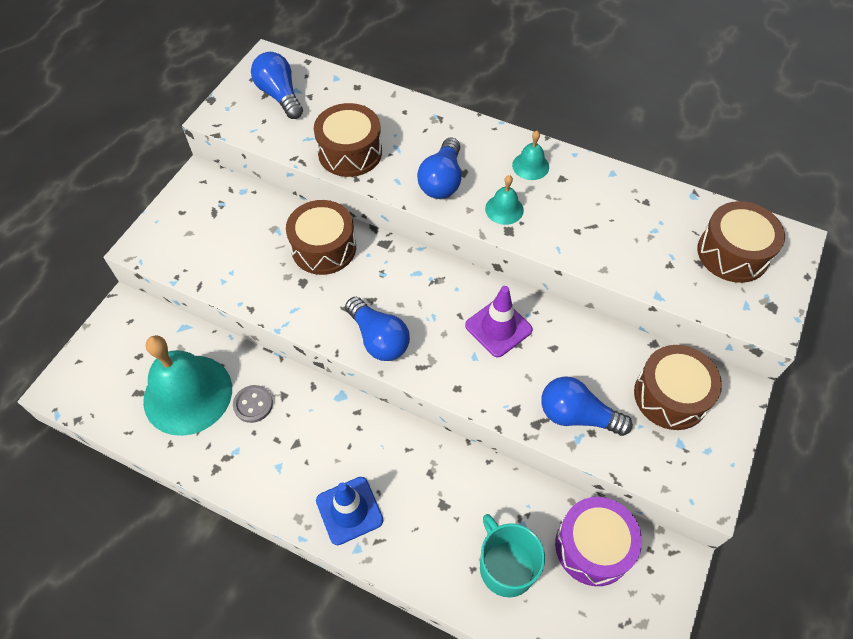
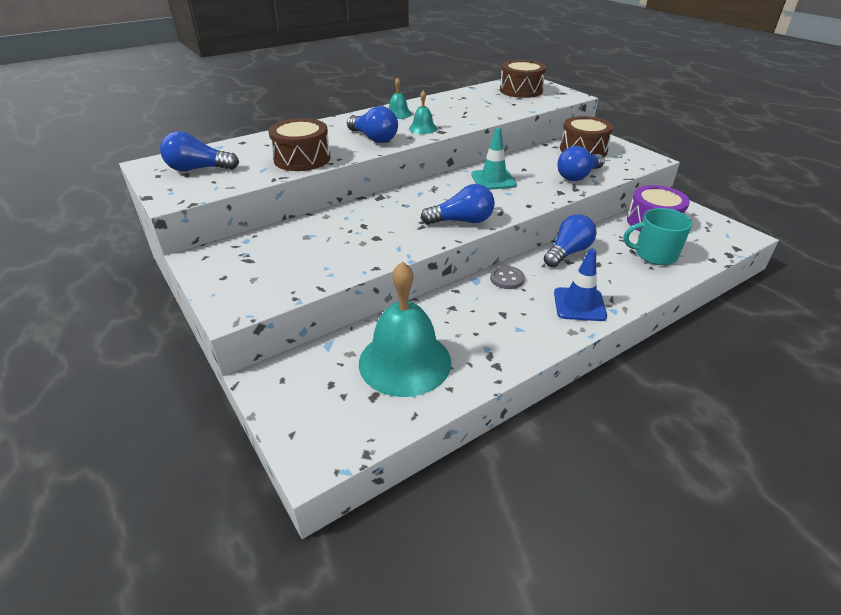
camera: 60 degrees left, 20 degrees down
grey button [233,385,273,423] -> grey button moved to [490,266,525,289]
brown drum [286,200,356,275] -> none
purple traffic cone [465,286,533,357] -> turquoise traffic cone [471,127,517,190]
none -> blue light bulb [544,214,596,267]

